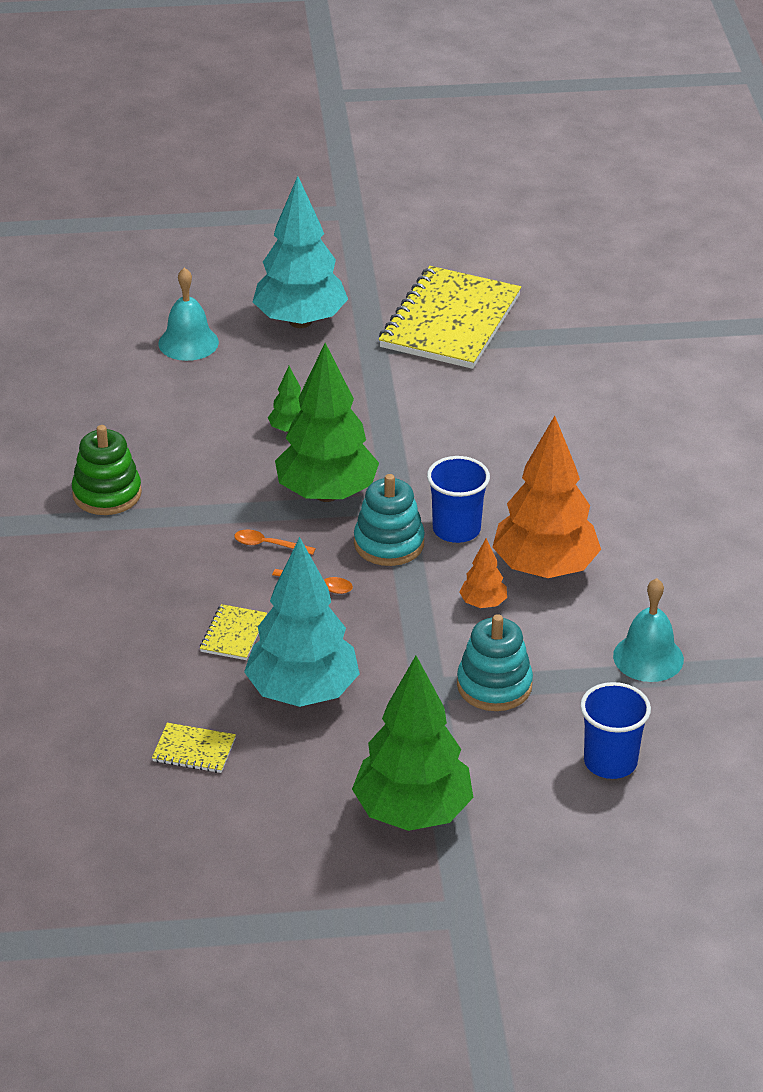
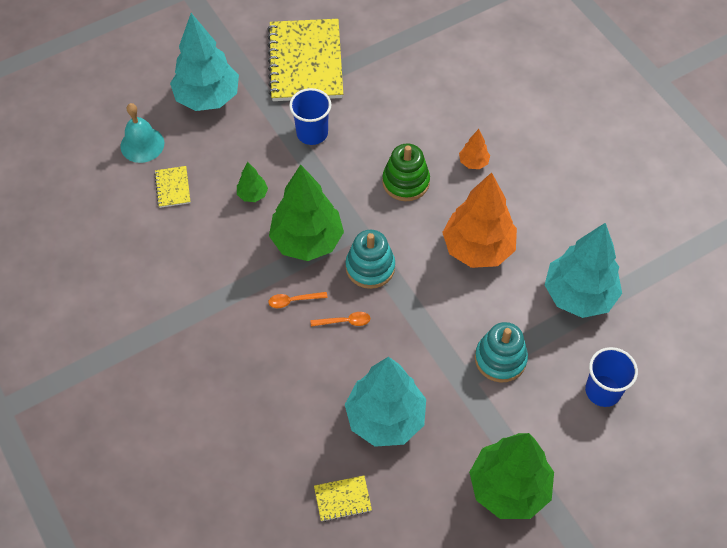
camera: 25 degrees left, 20 degrees up
green stacking toy [72,425,142,515] -> green stacking toy moved to [382,143,430,201]
yellow notebook [200,604,267,660] -> yellow notebook moved to [154,166,191,208]
blue cup [427,456,490,543] -> blue cup moved to [289,88,332,145]
orange tree [459,538,507,608] -> orange tree moved to [459,129,490,169]
turquoise bell [613,578,684,682] -> turquoise tree [545,223,622,318]

